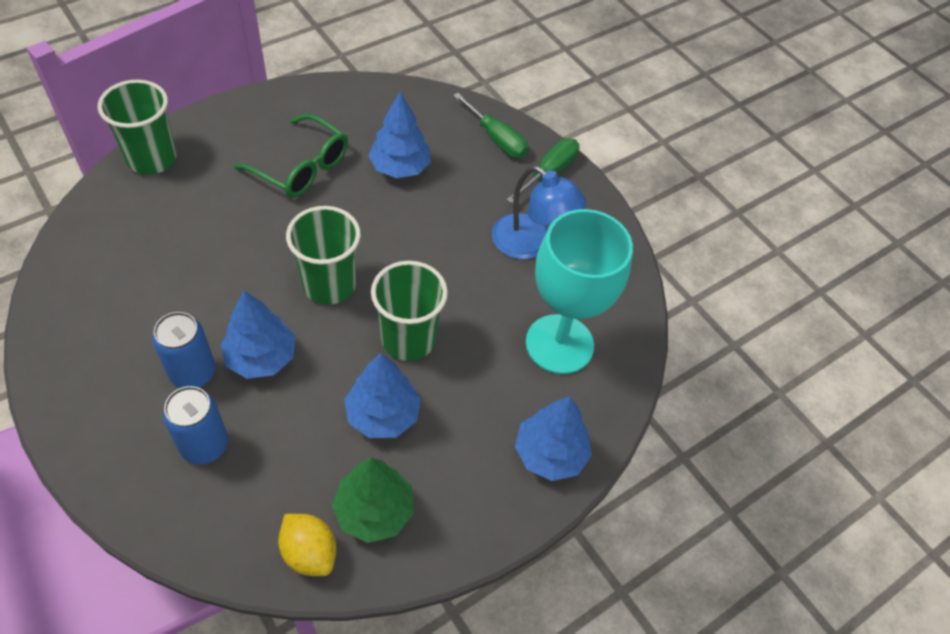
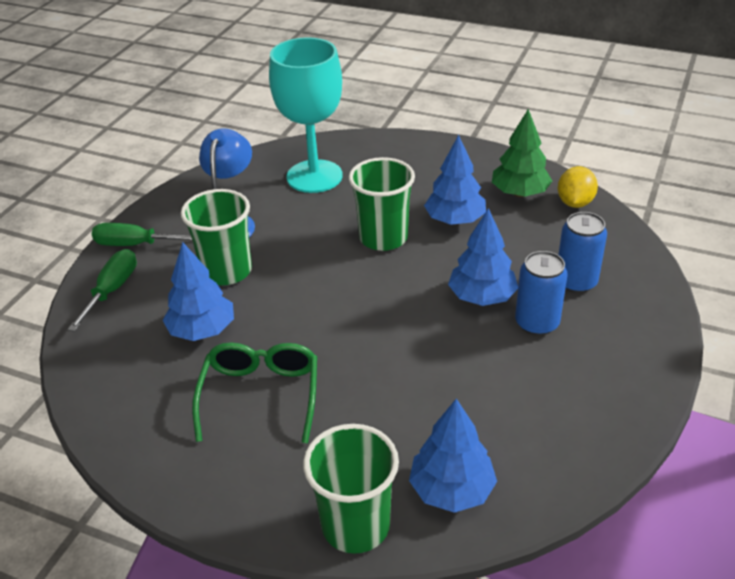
camera: 115 degrees left, 15 degrees down
green cup [286,206,361,305] -> green cup moved to [181,189,252,285]
blue tree [515,396,592,481] -> blue tree moved to [409,398,497,513]

